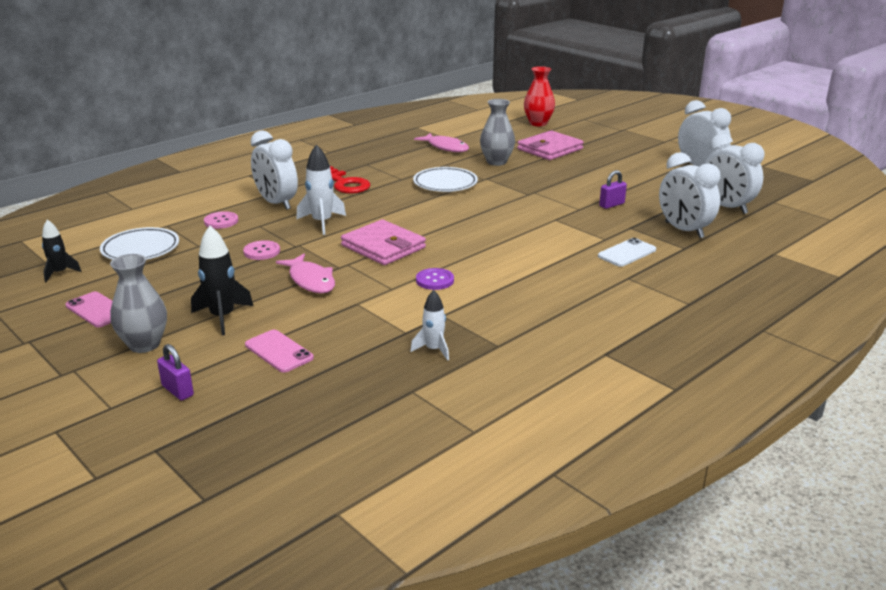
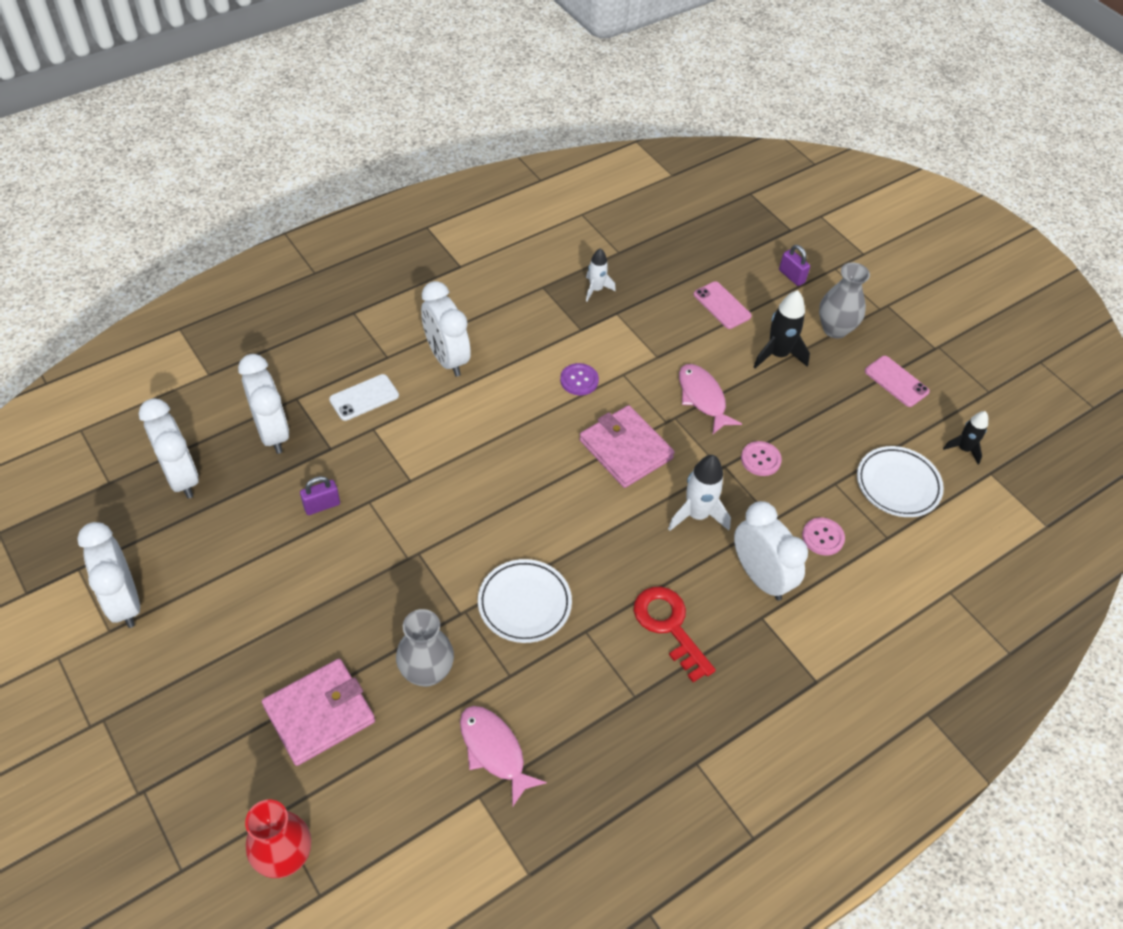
camera: 175 degrees left, 25 degrees up
none -> white clock [421,281,471,377]

